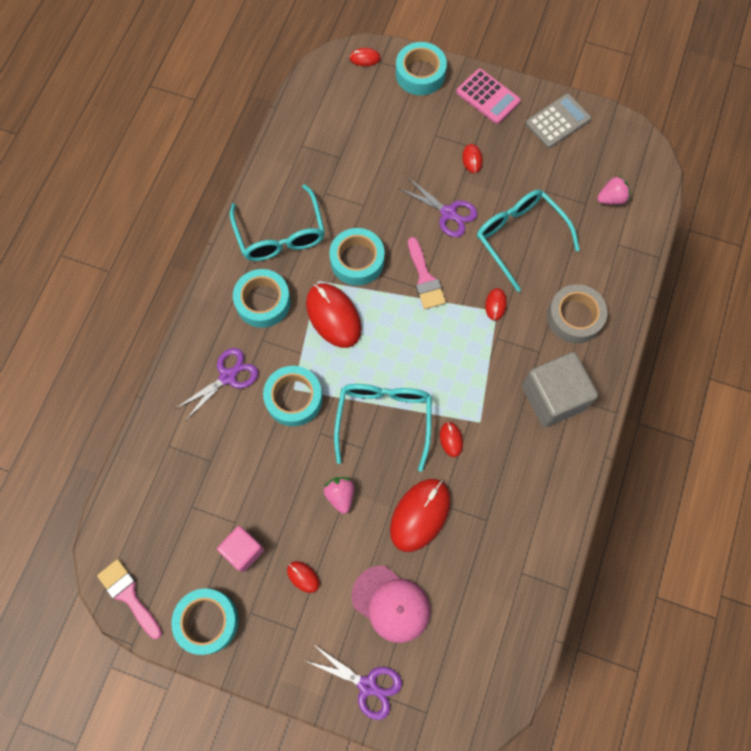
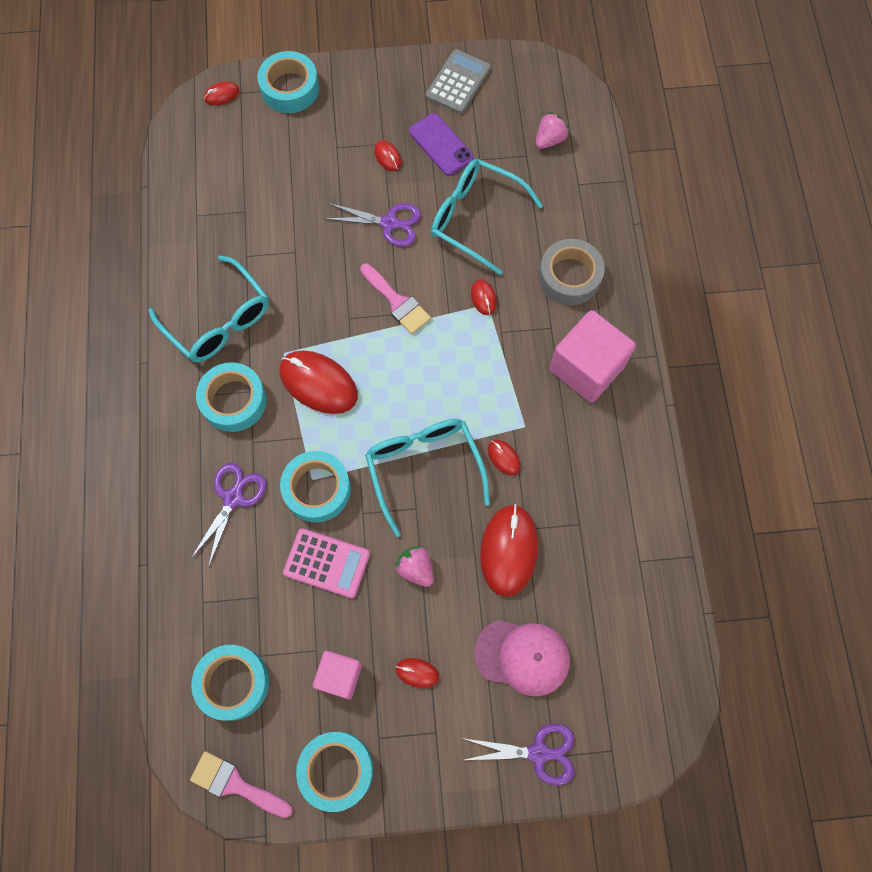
camera: 25 degrees left, 0 degrees up
turquoise tape [330,228,385,286] -> turquoise tape moved to [191,645,269,721]
pink calculator [456,69,521,124] -> pink calculator moved to [283,528,370,598]
grey cube [522,352,598,427] -> pink cube [549,310,636,403]
none -> purple phone [409,113,474,176]

